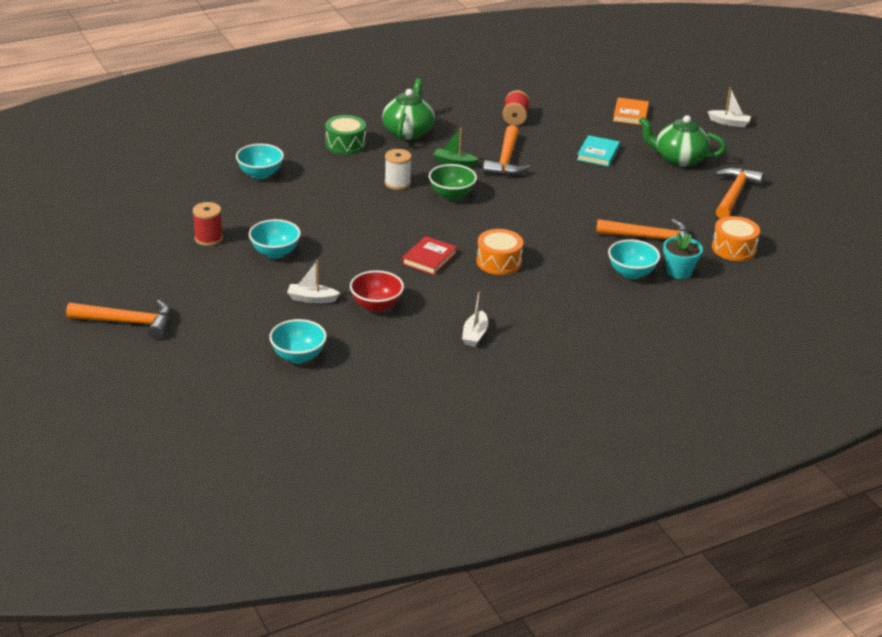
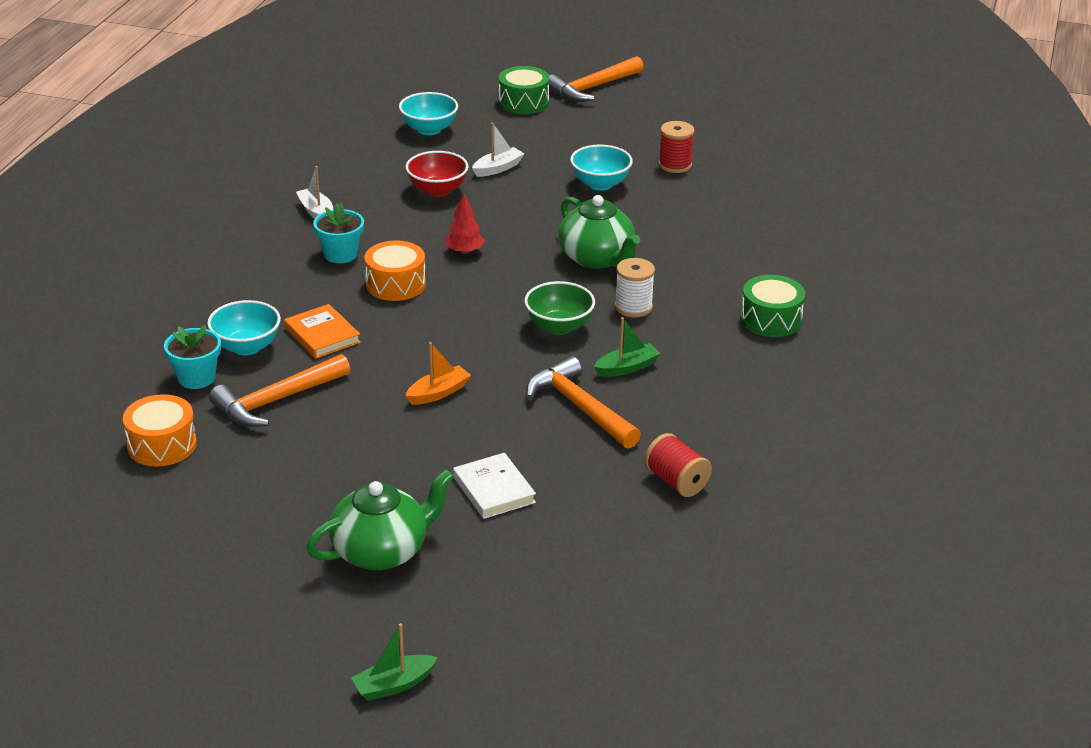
camera: 135 degrees right, 0 degrees up
turquoise bowl [236,144,284,179] -> none
green teapot [382,78,435,140] -> green teapot moved to [558,195,640,269]
red book [402,236,457,275] -> red tree [445,194,485,254]
turquoise book [577,135,620,167] -> white book [453,453,536,519]
orange book [613,97,649,125] -> orange book moved to [284,304,361,359]
white boat [708,88,751,127] -> green boat [351,623,438,701]
orange hammer [716,168,764,218] -> none
none -> turquoise flower pot [313,203,364,263]
none -> orange boat [405,342,471,405]
none -> green drum [499,66,549,114]

